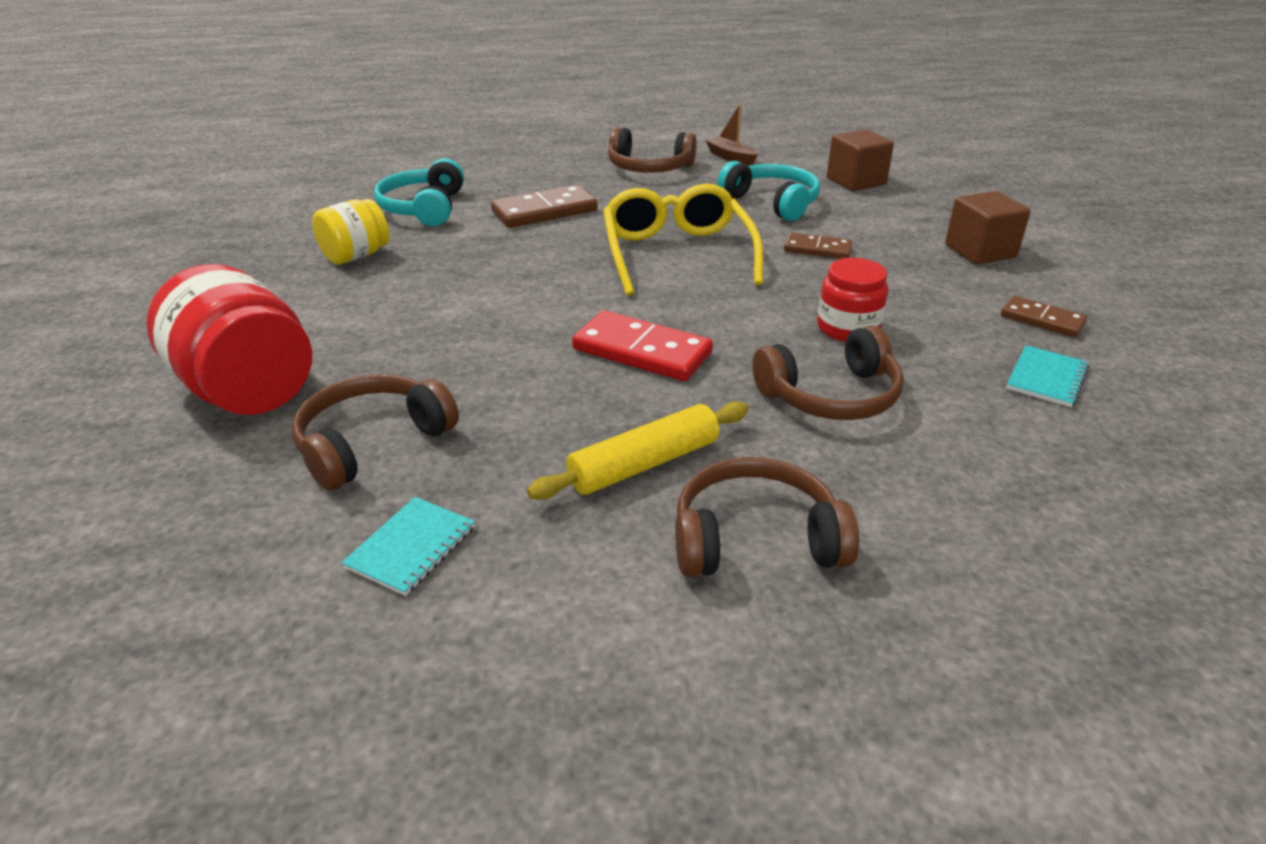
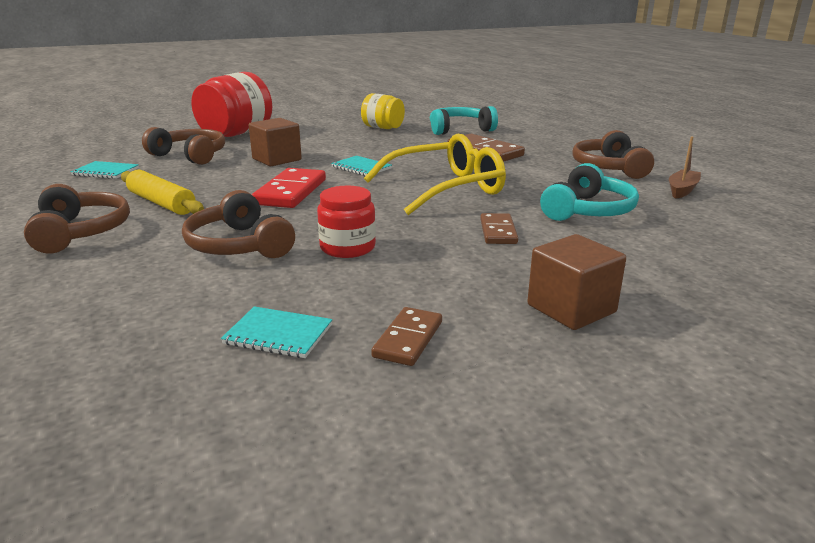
camera: 75 degrees right, 10 degrees down
brown cube [827,129,894,191] -> brown cube moved to [249,118,302,166]
none -> turquoise notebook [331,156,392,176]

